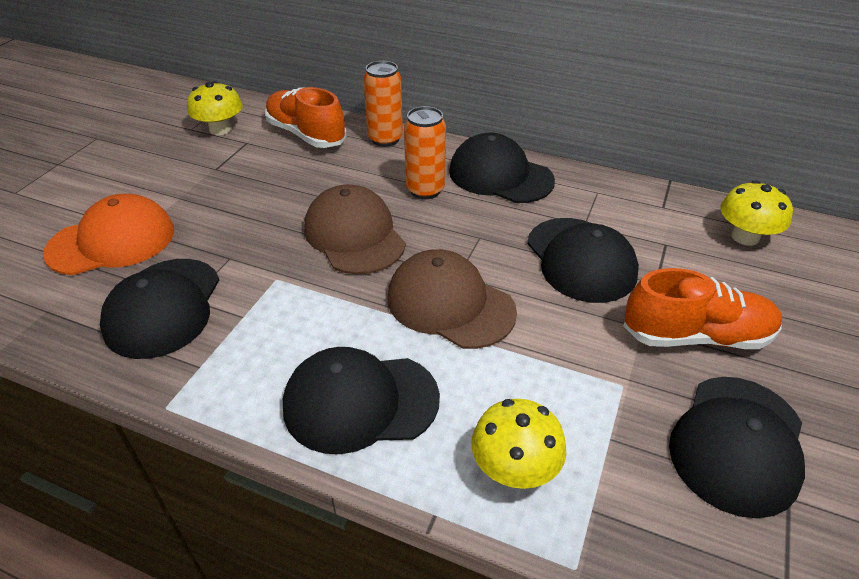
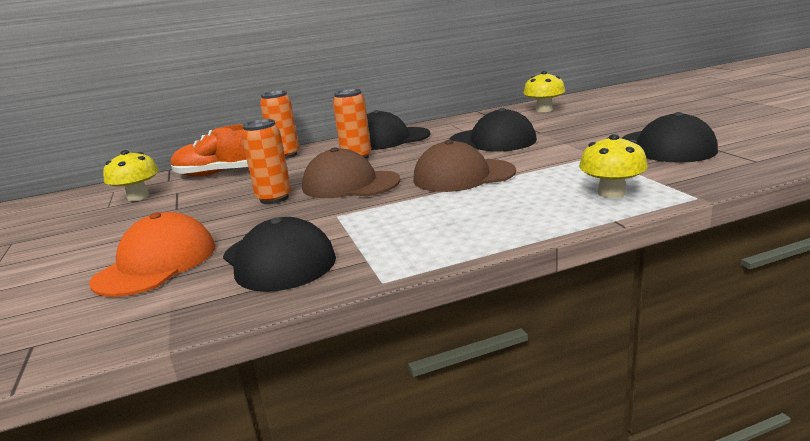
camera: 40 degrees left, 20 degrees down
black cap [283,347,440,454] -> none
orange shoe [624,268,782,349] -> none
none -> orange can [242,119,291,204]

